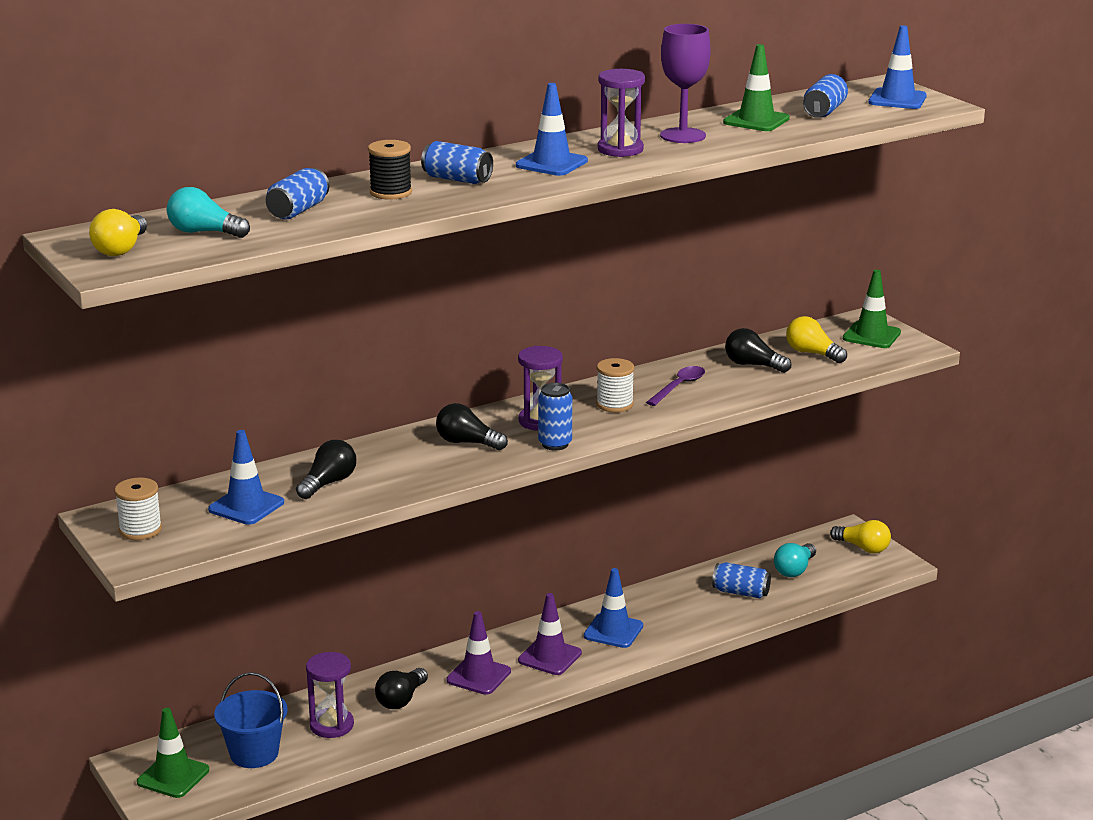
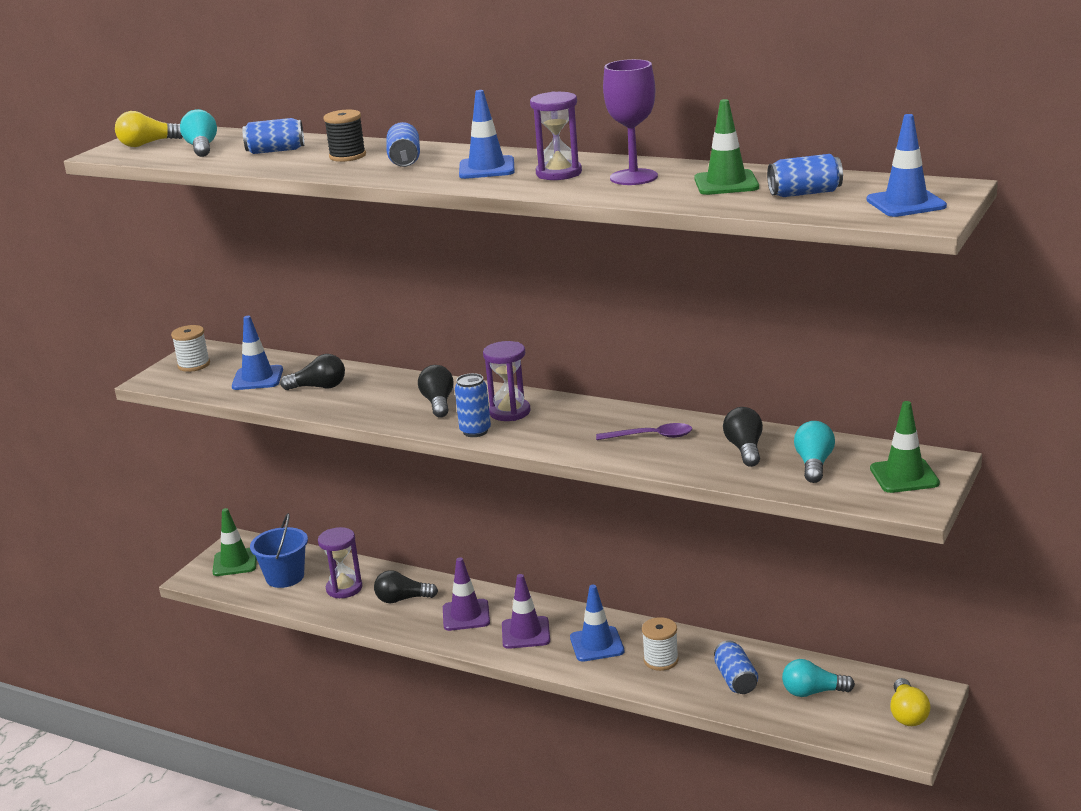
camera: 60 degrees right, 0 degrees up
white spool [596,358,634,412] -> white spool moved to [642,617,679,671]
yellow light bulb [786,316,847,363] -> turquoise light bulb [794,421,835,483]

